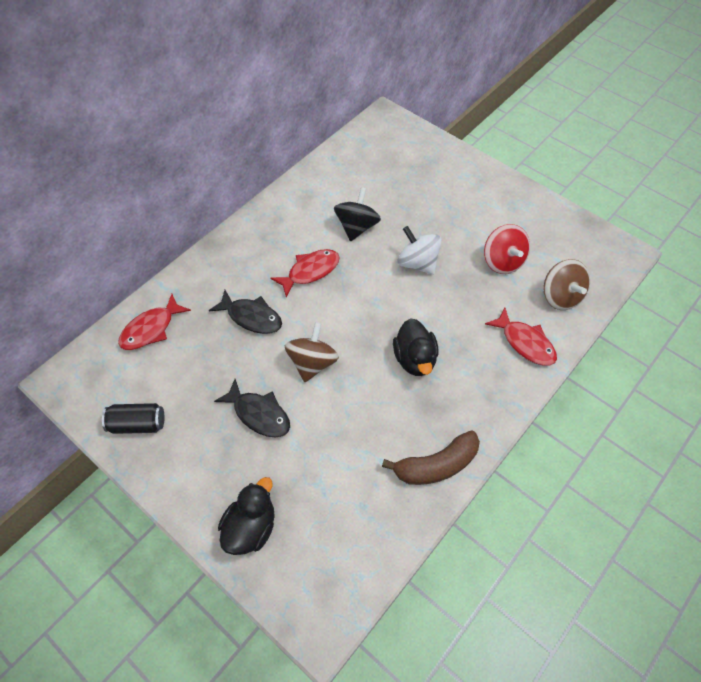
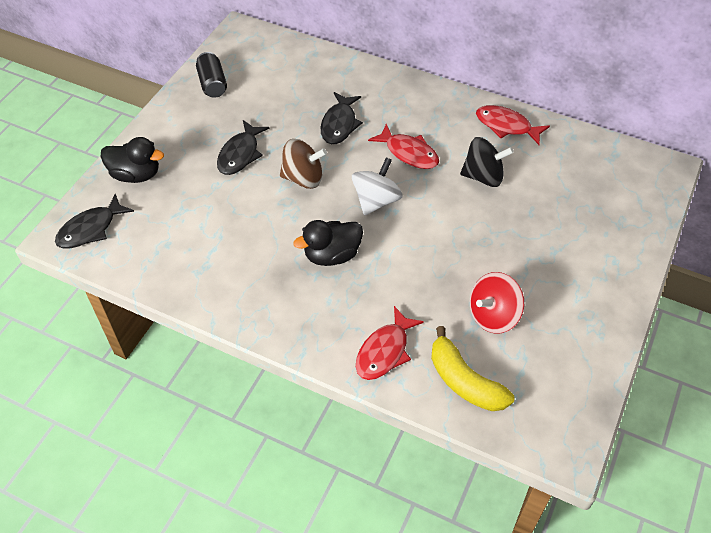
camera: 75 degrees right, 5 degrees down
red fish [118,294,191,350] -> red fish moved to [476,105,550,145]
brown banana [382,430,480,485] -> none
white spinning top [397,226,442,275] -> white spinning top moved to [352,157,403,215]
brown spinning top [544,259,590,310] -> yellow banana [431,326,514,411]
none -> black fish [55,194,134,249]

